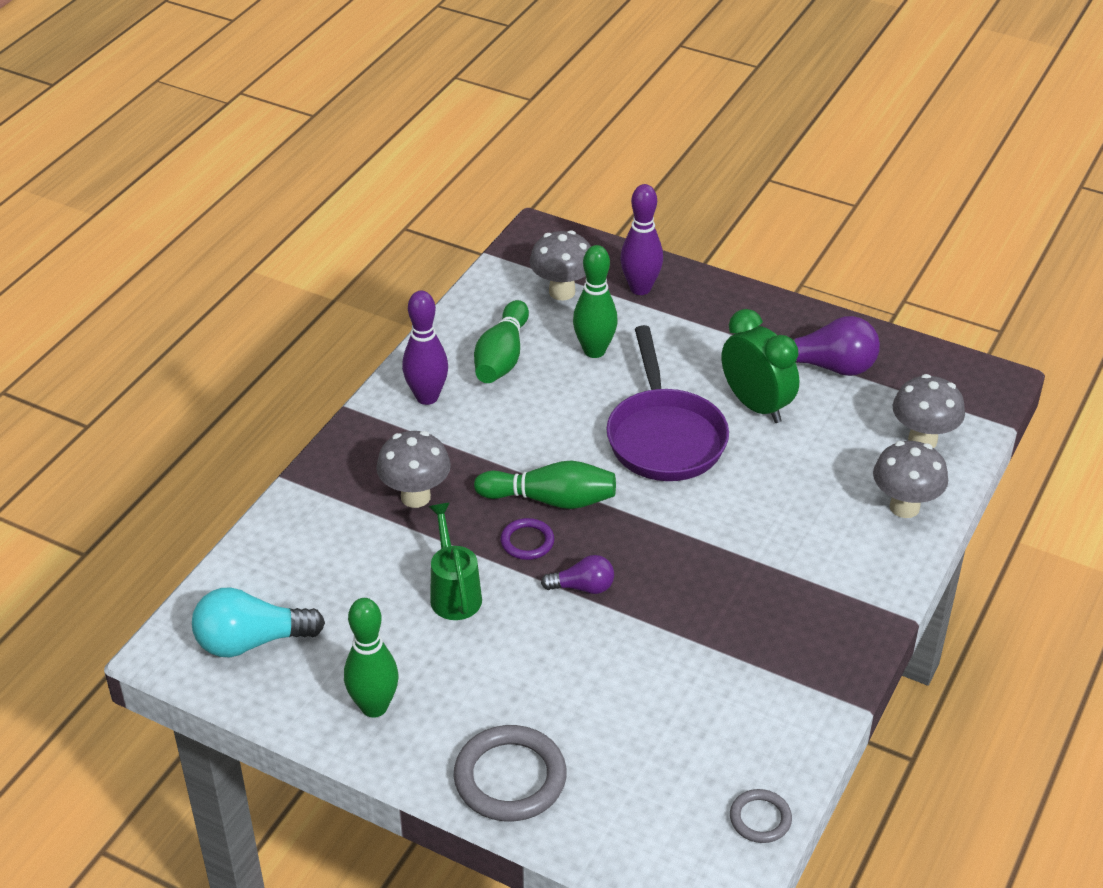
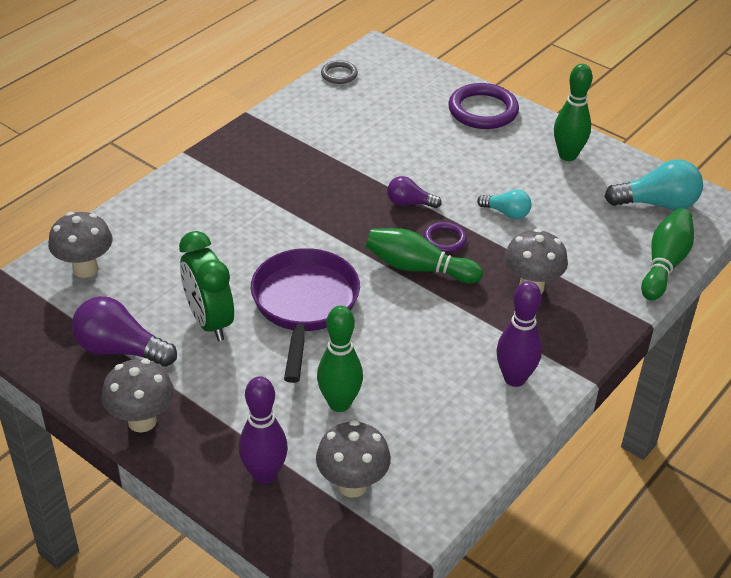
camera: 170 degrees left, 0 degrees up
green watering can [429,503,482,620] -> turquoise light bulb [477,189,532,219]
grey ring [454,725,567,821] -> purple ring [448,83,519,129]
green bowling pin [474,300,529,383] -> green bowling pin moved to [641,208,694,300]
grey mushroom [873,441,948,518] -> grey mushroom moved to [102,359,174,433]

